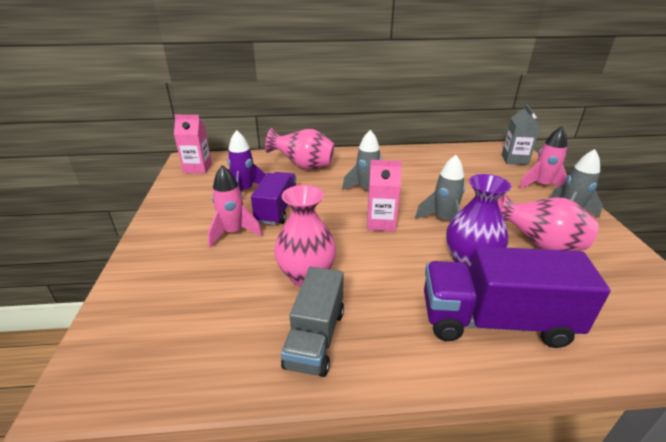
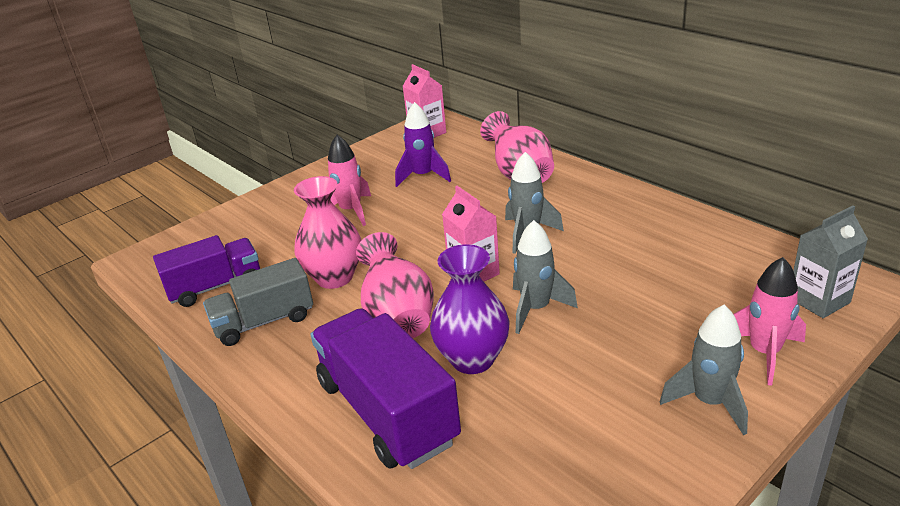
camera: 55 degrees right, 0 degrees up
purple truck [251,172,296,225] -> purple truck moved to [153,235,260,307]
pink vase [498,194,599,251] -> pink vase moved to [356,232,434,338]

